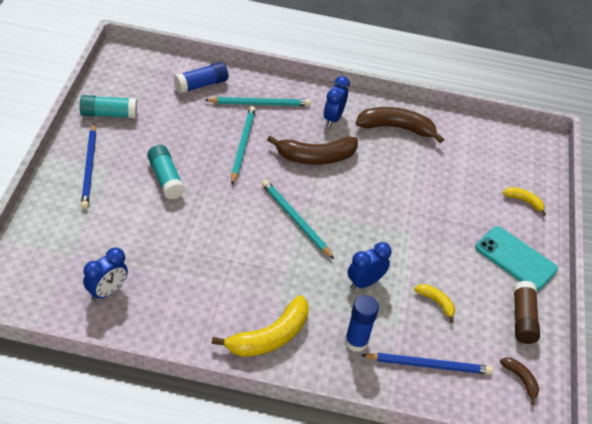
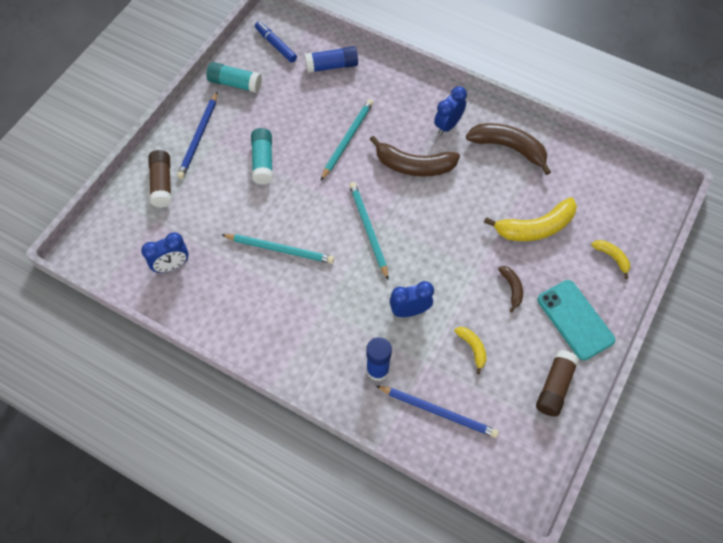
camera: 25 degrees right, 15 degrees up
turquoise pencil [205,97,311,106] -> turquoise pencil moved to [221,234,334,264]
yellow banana [212,295,309,357] -> yellow banana moved to [484,197,577,241]
brown banana [500,357,539,405] -> brown banana moved to [498,266,523,312]
none -> brown glue stick [148,150,172,208]
none -> blue marker [255,21,297,63]

